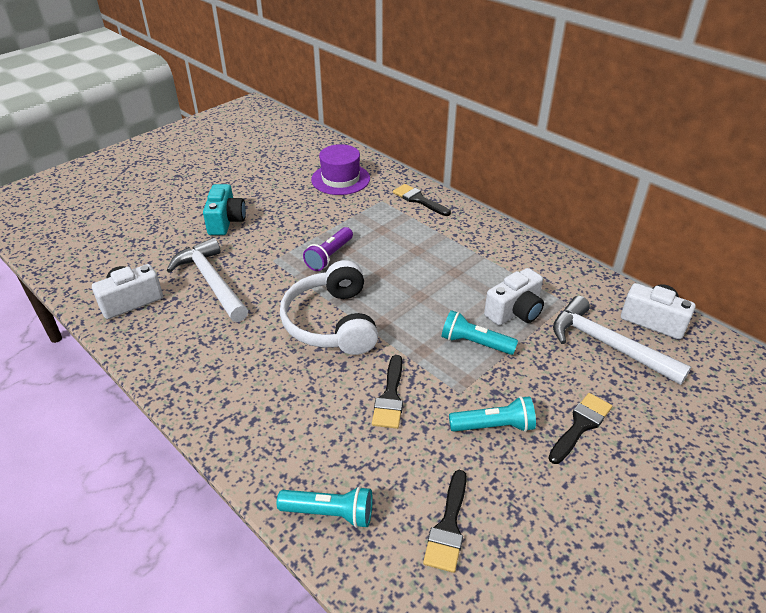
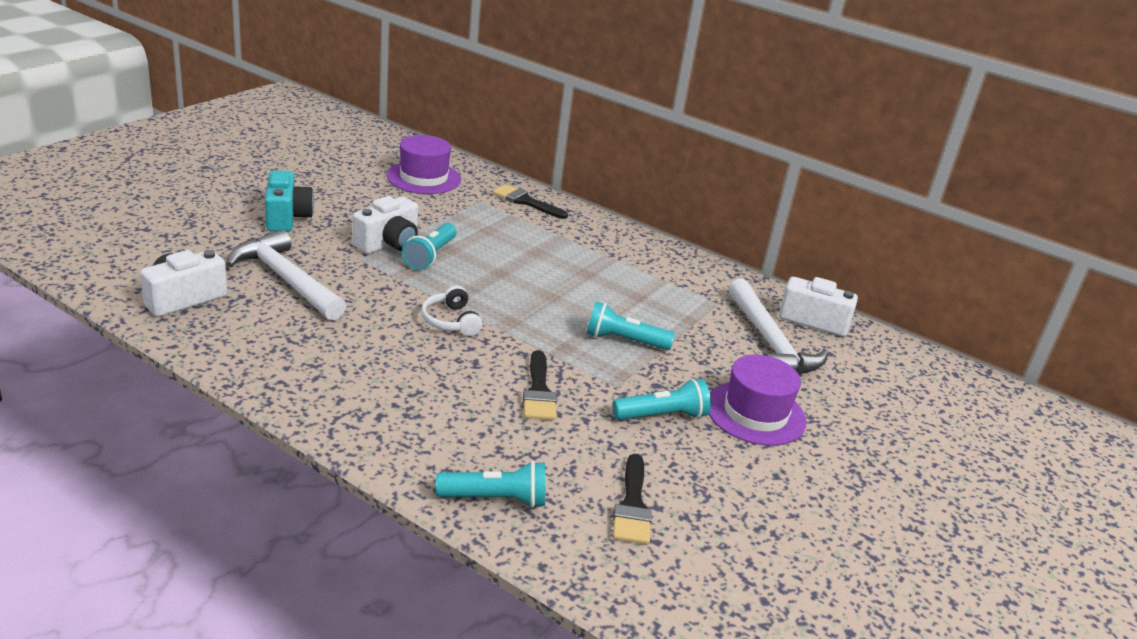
camera: 15 degrees left, 10 degrees down
white headphones [280,260,378,355] -> white headphones [421,286,482,336], size x0.49
purple flashlight [303,227,353,271] -> turquoise flashlight [402,223,456,270]
white camera [484,268,544,325] -> white camera moved to [353,196,418,254]
black brush [548,393,612,464] -> purple hat [709,355,806,446]
white hammer [553,296,691,385] -> white hammer turned 135 degrees counterclockwise [729,279,829,374]

